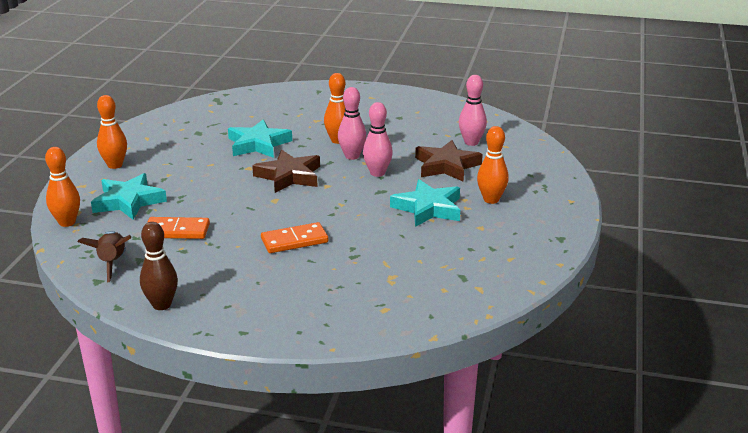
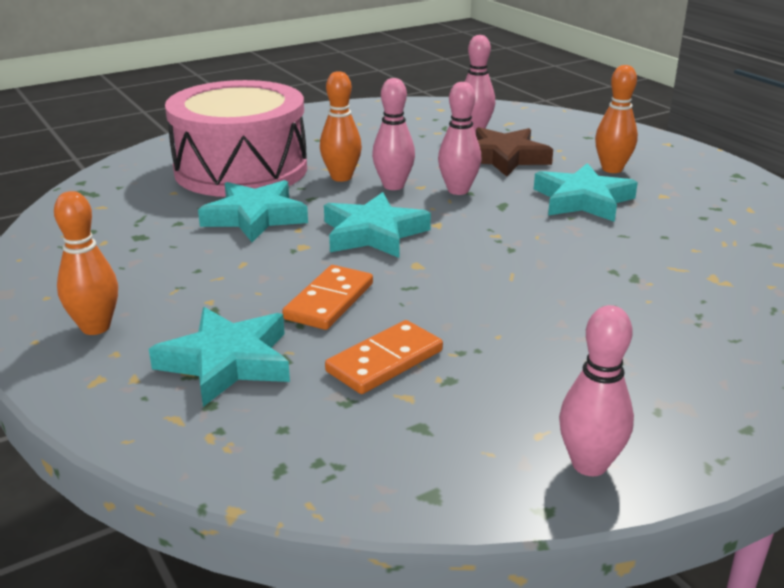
camera: 45 degrees left, 0 degrees up
orange bowling pin [45,147,80,227] -> none
brown rocket [78,231,131,282] -> none
brown bowling pin [140,222,178,310] -> pink bowling pin [559,305,634,476]
brown star [252,150,320,193] -> turquoise star [324,192,431,258]
orange domino [261,222,328,253] -> orange domino moved to [282,265,373,330]
none -> pink drum [165,80,307,197]

